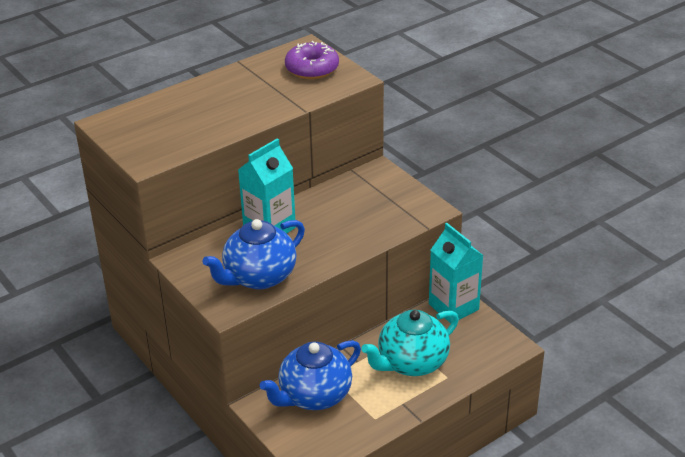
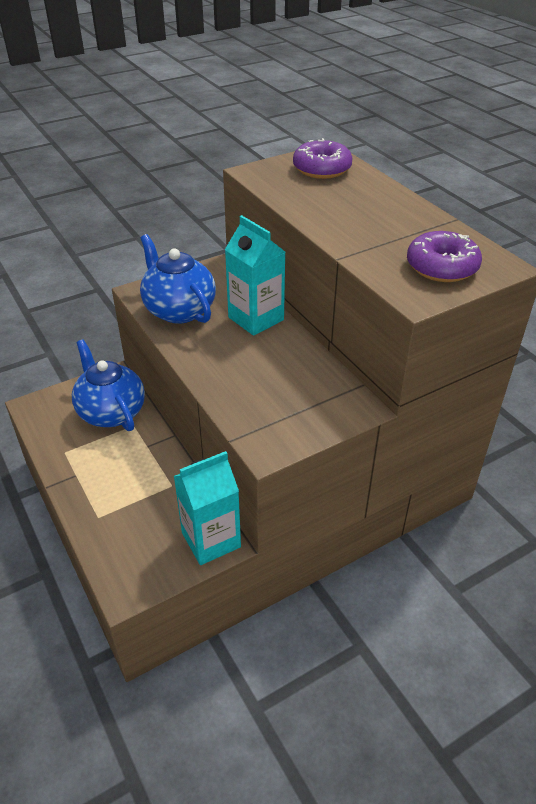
camera: 95 degrees right, 5 degrees up
turquoise teapot [361,310,459,376] -> none
none -> purple donut [293,138,353,179]

